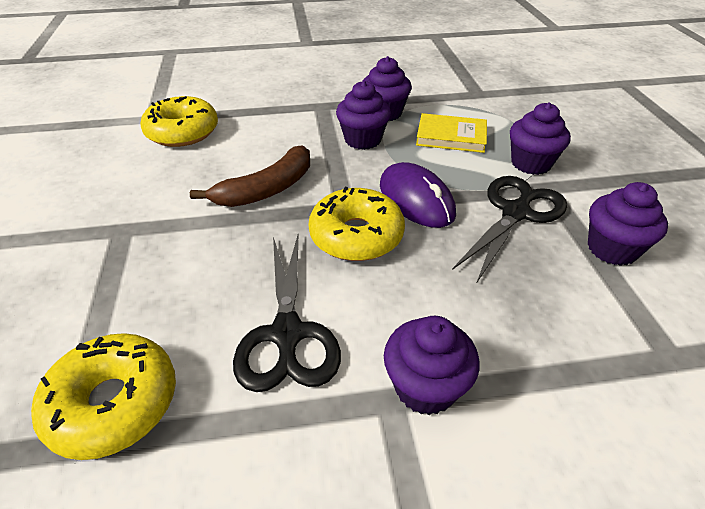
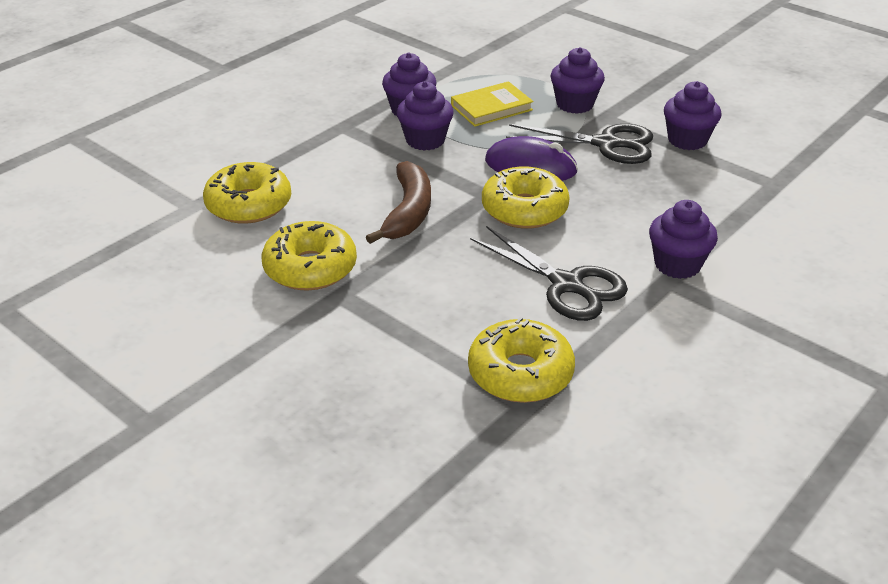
camera: 40 degrees left, 5 degrees down
black scissors [452,176,567,284] -> black scissors turned 105 degrees clockwise [506,124,653,164]
none -> yellow donut [261,221,357,291]

